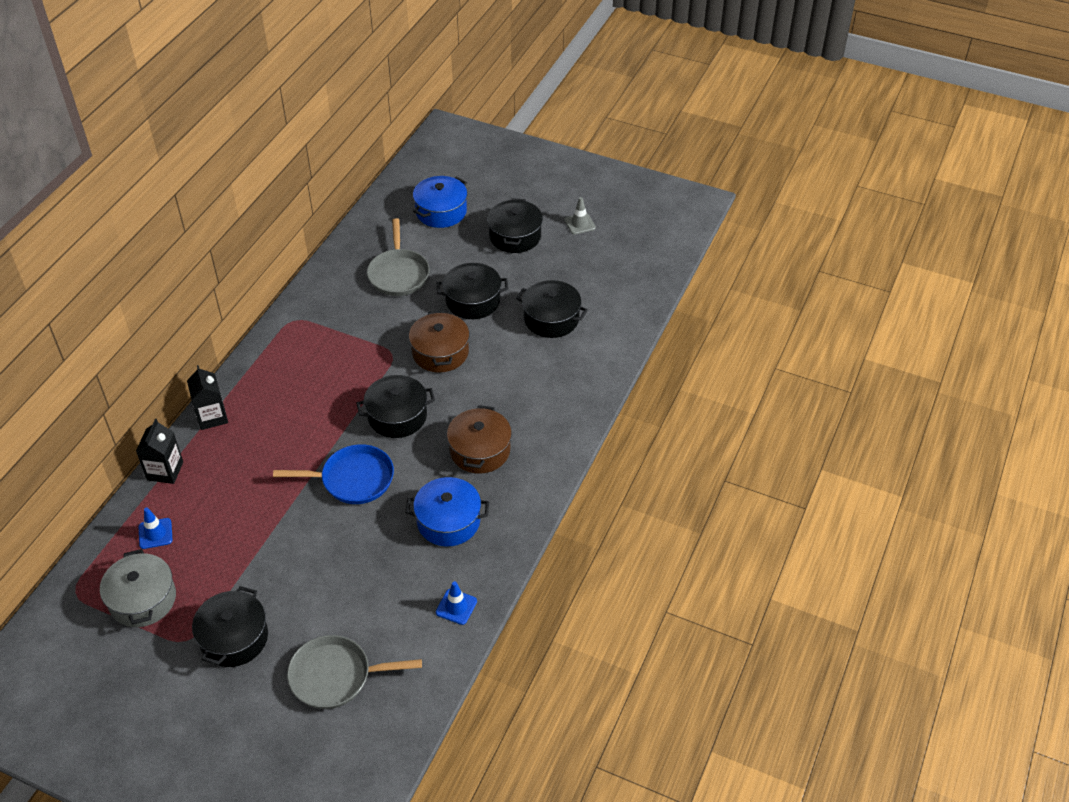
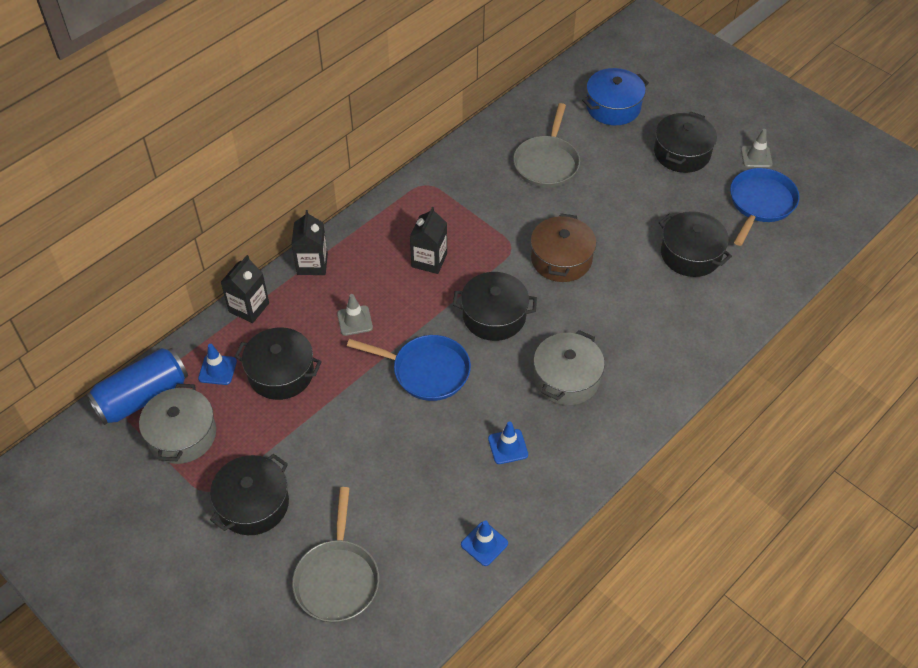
camera: 20 degrees right, 5 degrees up
grey pan [287,635,422,709] -> grey pan turned 105 degrees counterclockwise [292,487,379,623]
blue pot [405,477,489,547] -> blue traffic cone [488,422,528,464]
black pot [437,263,508,319] -> black pot moved to [235,327,322,400]
brown pot [447,405,512,474] -> grey pot [533,330,605,405]
none -> blue can [86,348,188,425]
none -> grey traffic cone [337,294,373,336]
none -> black carton [410,207,447,274]
none -> blue pan [730,168,800,246]

